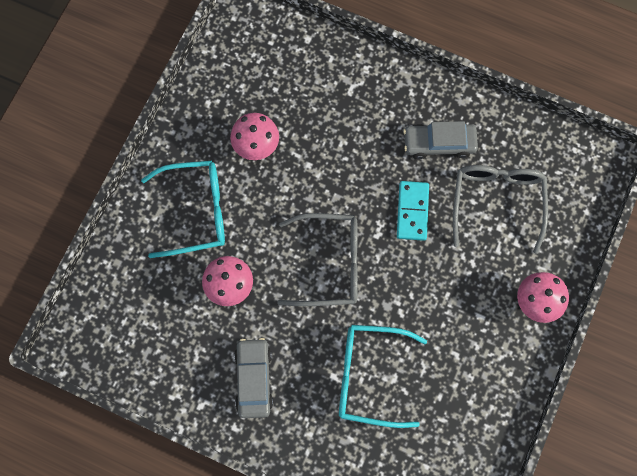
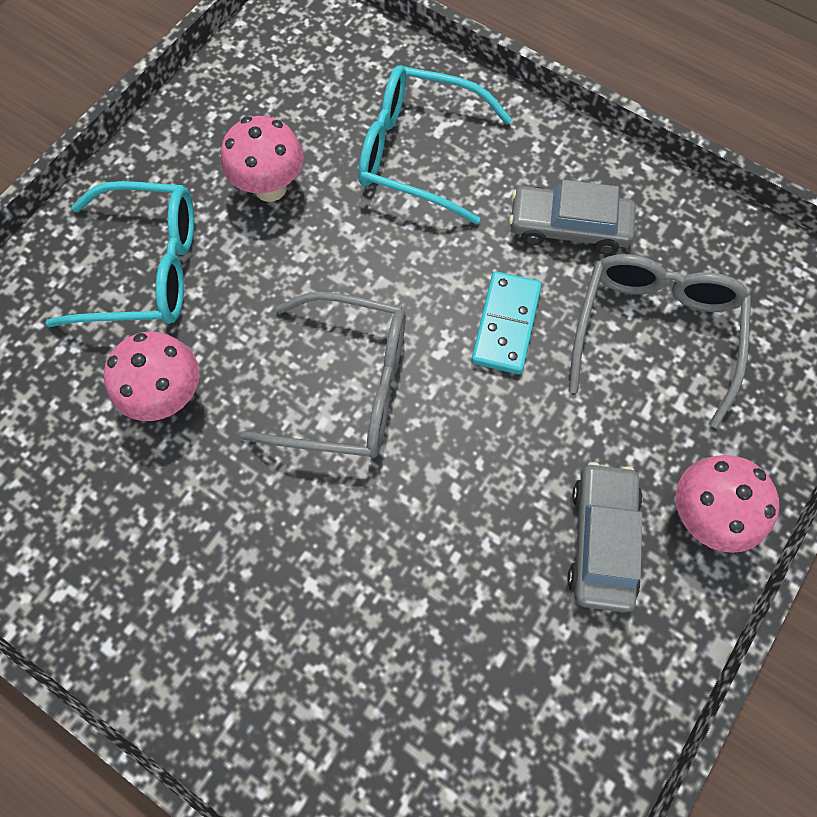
camera: 10 degrees right, 5 degrees down
grey car [234,338,273,418] -> grey car moved to [568,462,643,612]
turquoise glasses [339,325,427,428] -> turquoise glasses moved to [358,65,512,224]

